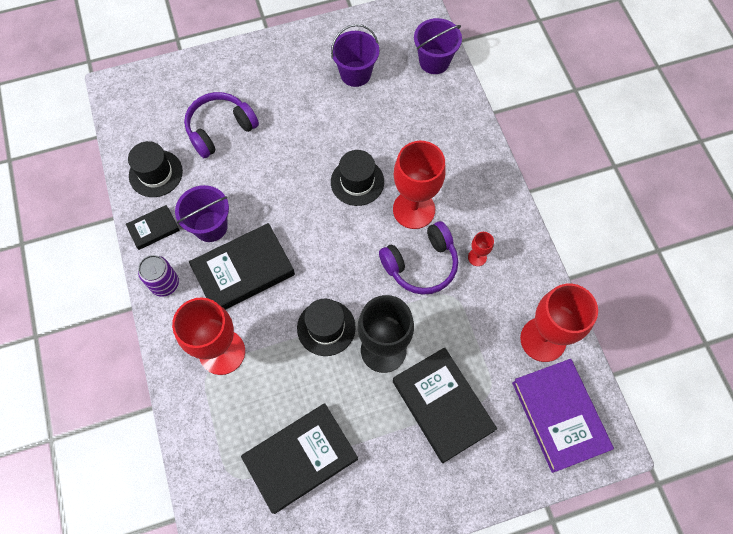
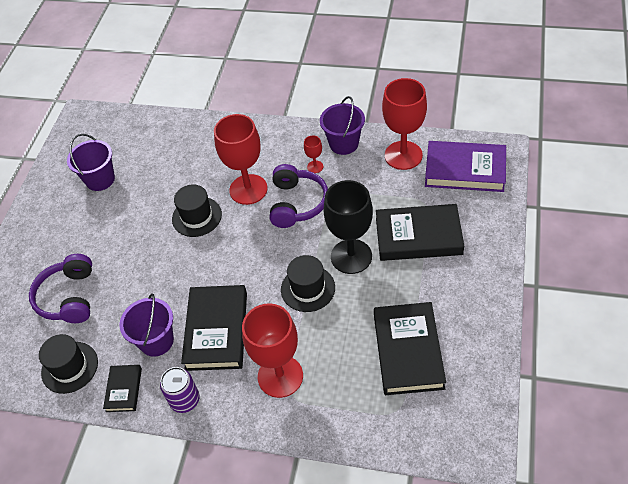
camera: 55 degrees left, 15 degrees down
purple bucket [414,18,462,74] -> purple bucket moved to [320,96,365,155]

